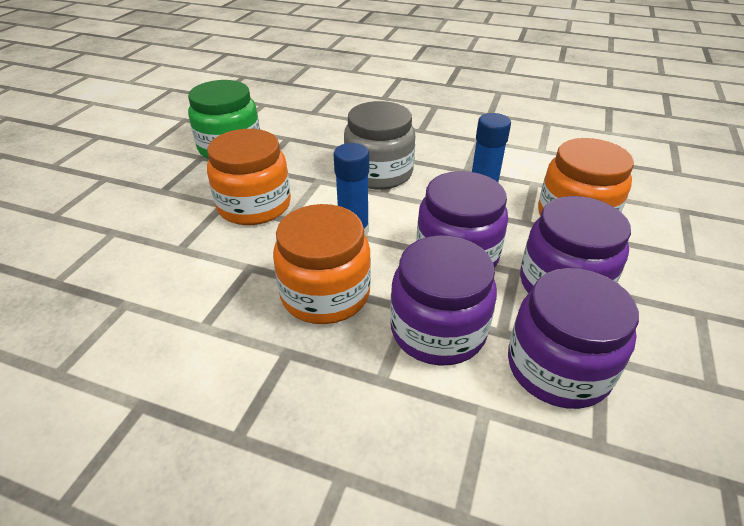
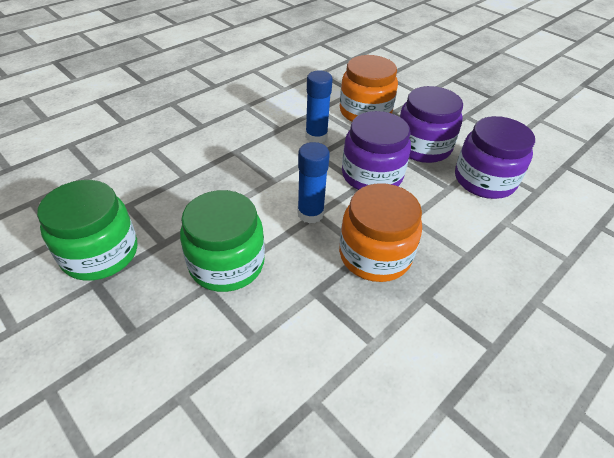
camera: 65 degrees left, 5 degrees up
orange jar [207,129,291,225] -> green jar [180,190,265,292]
grey jar [344,101,415,189] -> none
purple jar [390,235,497,365] -> none

